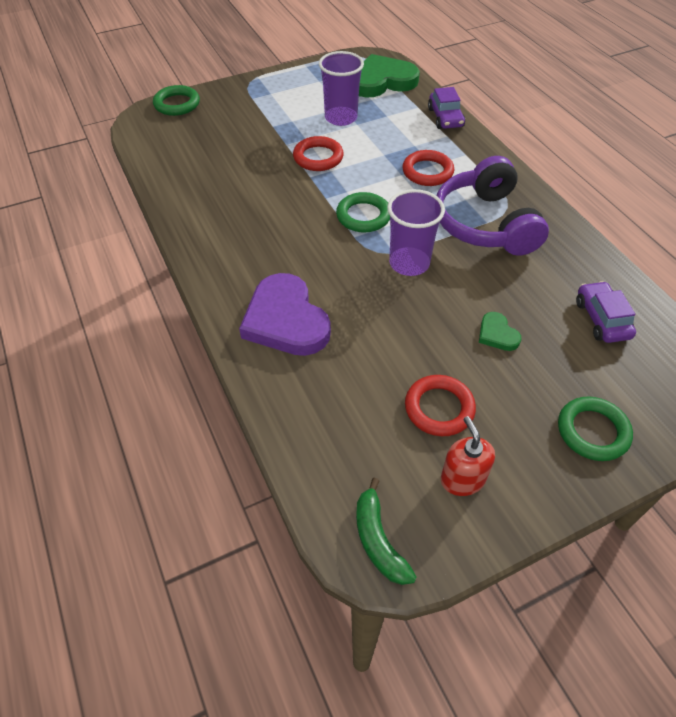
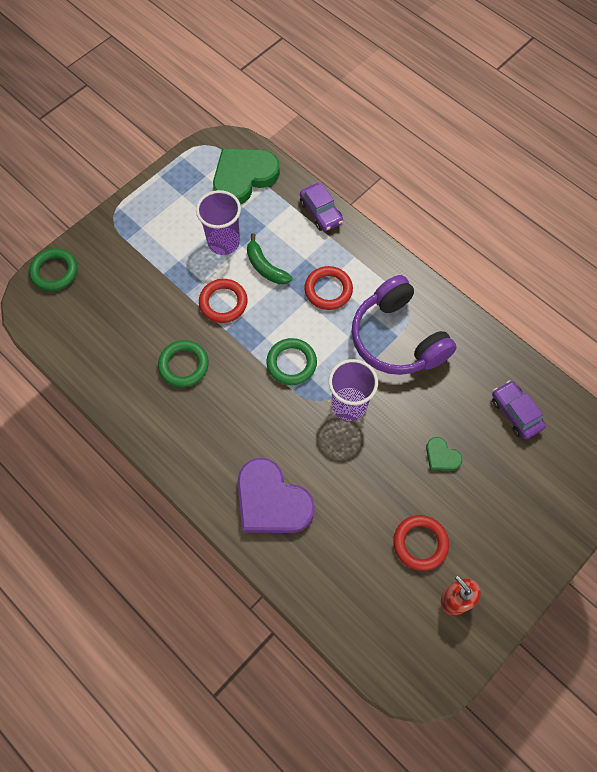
camera: 20 degrees left, 15 degrees up
green banana [356,478,416,585] -> green banana moved to [247,234,293,284]
green ring [558,396,633,461] -> green ring moved to [158,340,209,387]

